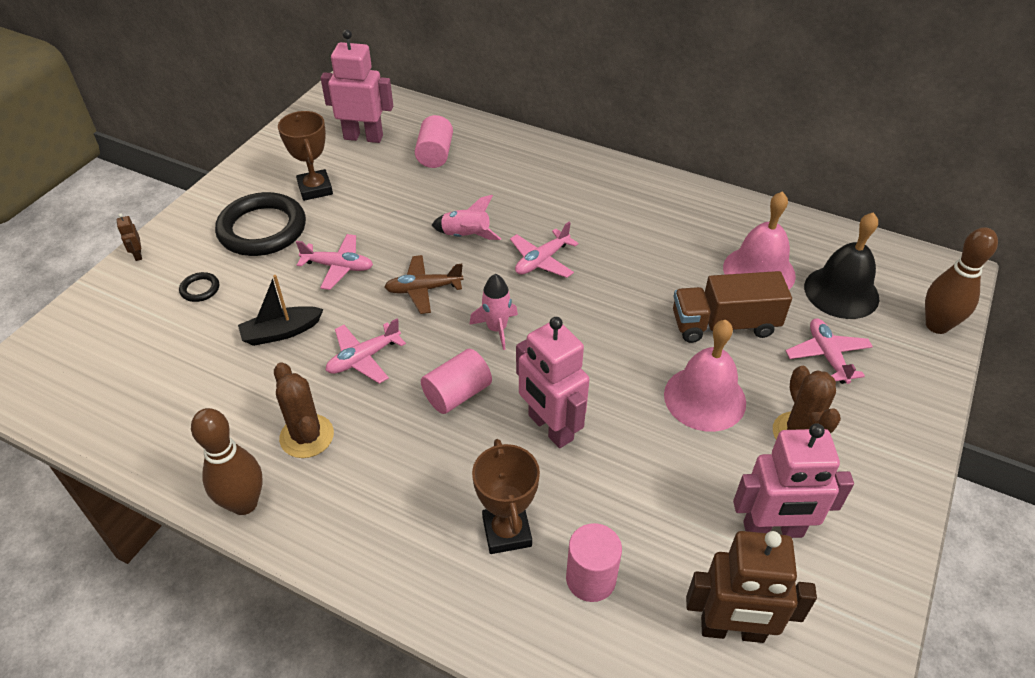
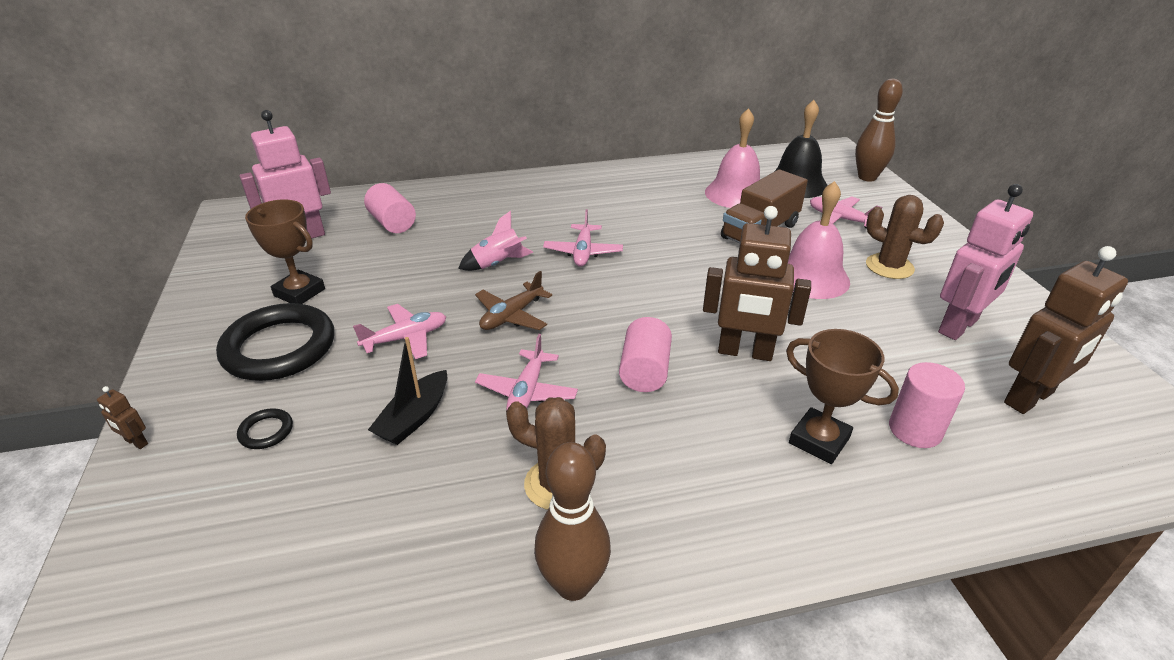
camera: 40 degrees left, 10 degrees down
pink rocket [469,274,518,350] -> none
pink robot [516,317,589,448] -> brown robot [703,206,811,361]

